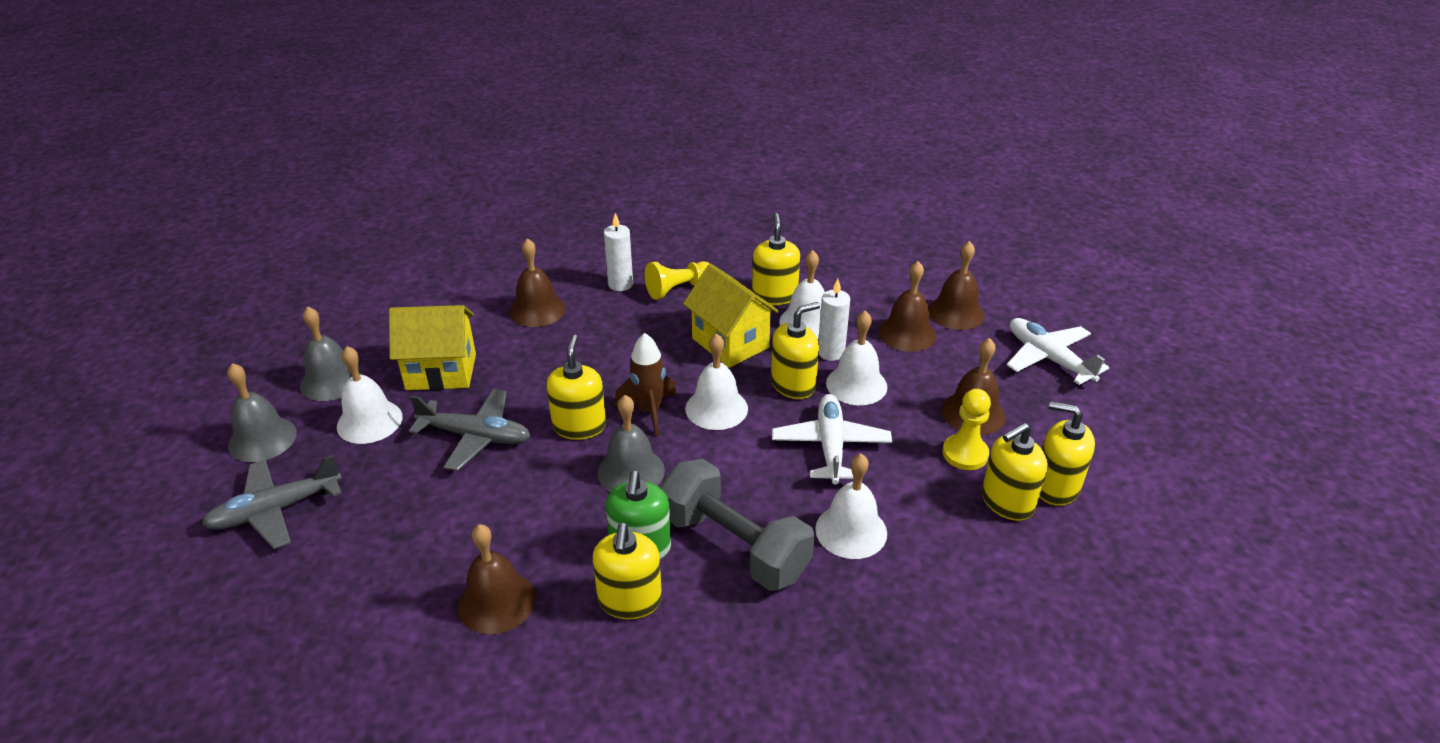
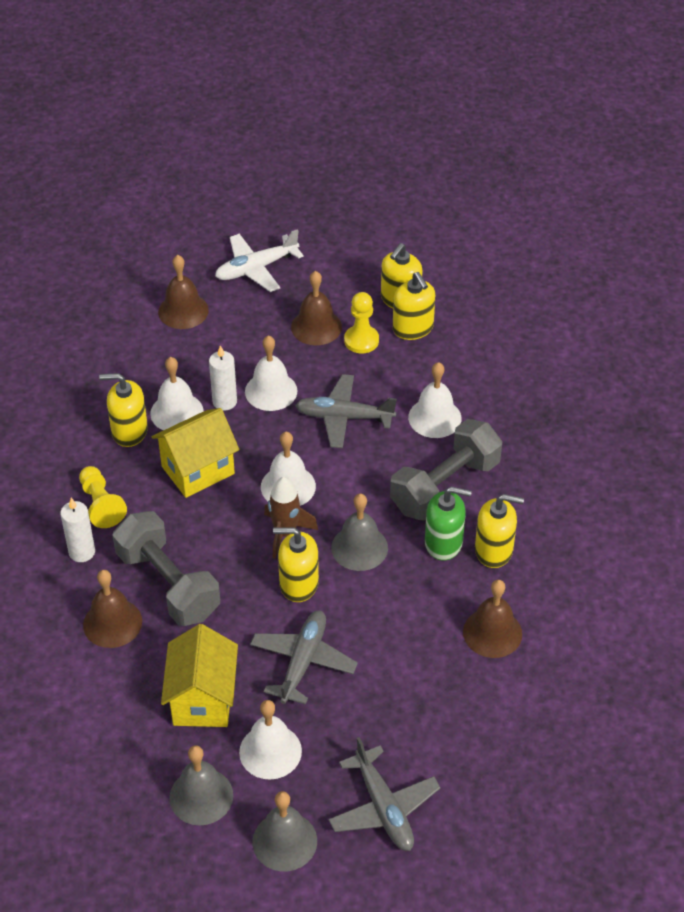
camera: 85 degrees left, 10 degrees up
yellow soap dispenser [771,302,820,399] -> none
white plane [772,394,892,484] -> grey plane [295,374,397,448]
brown bell [878,261,936,352] -> none
none -> grey dumbbell [113,511,220,626]

